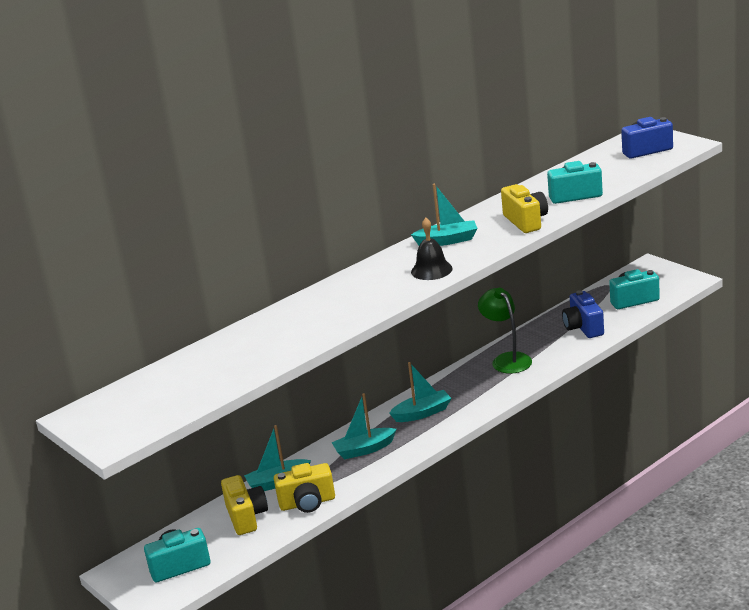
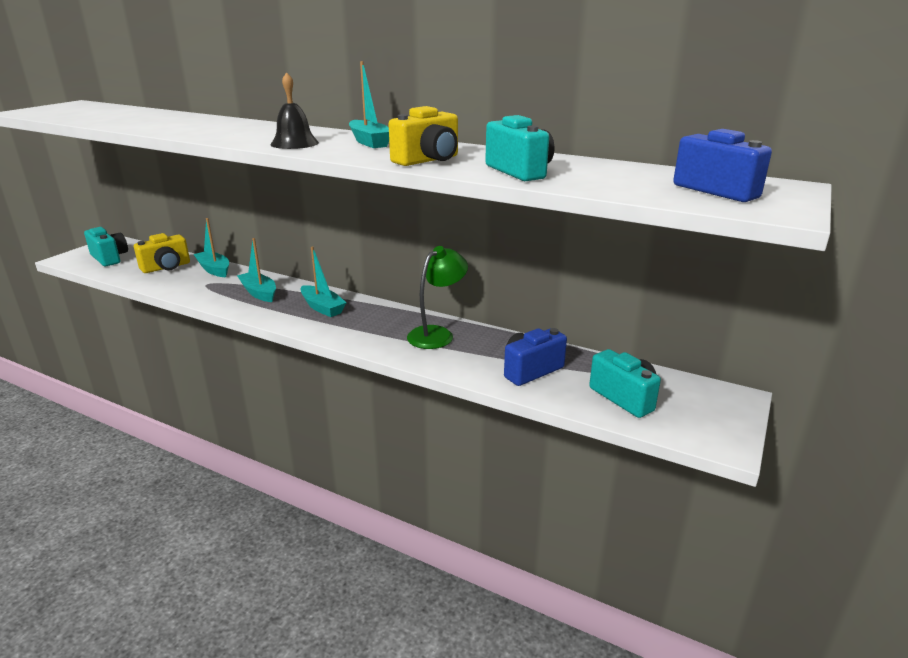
camera: 65 degrees right, 0 degrees up
yellow camera [274,463,335,513] -> none

